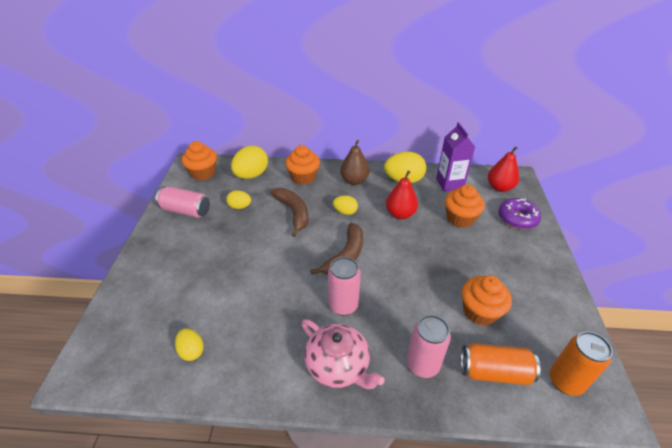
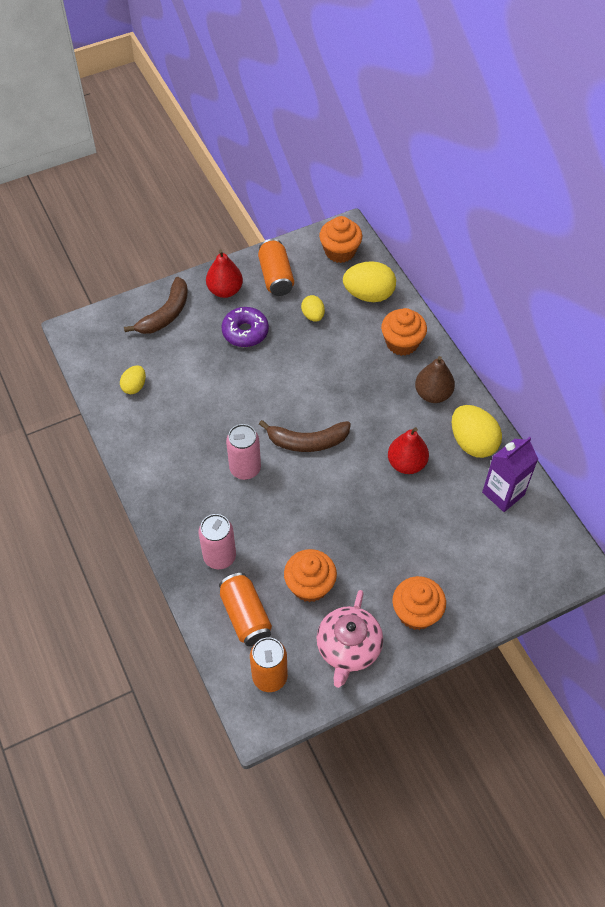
camera: 60 degrees right, 15 degrees up
pink can [156,186,210,218] -> orange can [258,239,294,296]
brown banana [270,188,308,237] -> brown banana moved to [124,277,188,334]
pink teapot [302,319,385,389] -> pink teapot moved to [316,590,383,688]
yellow egg [333,195,358,215] -> none
orange cupcake [445,185,485,228] -> orange cupcake moved to [392,576,446,630]
red pear [488,146,519,192] -> red pear moved to [206,250,243,298]
purple donut [498,198,541,229] -> purple donut moved to [221,307,269,347]

